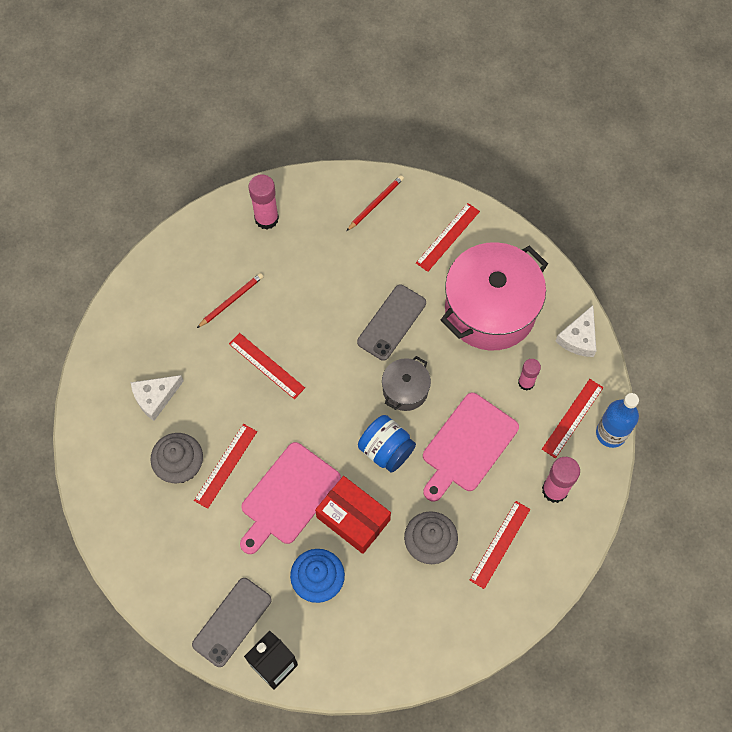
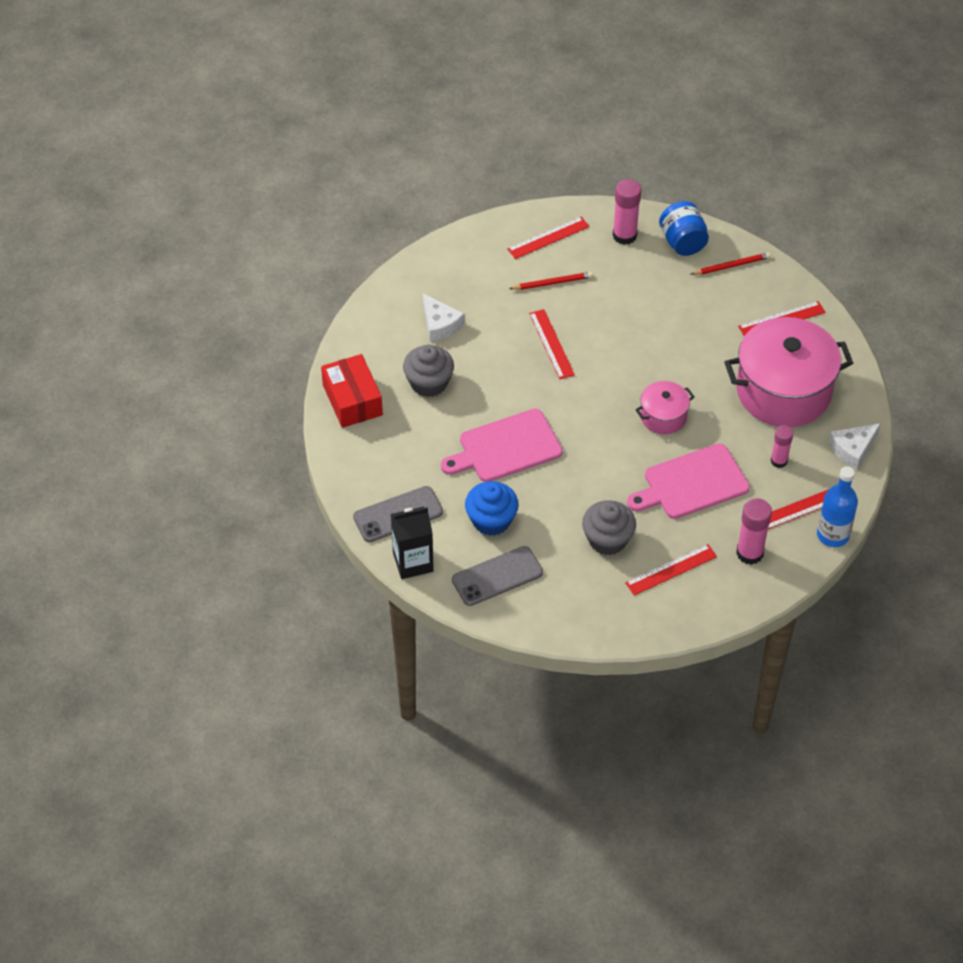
camera: 30 degrees right, 15 degrees down
white cheese [131,375,183,421] -> white cheese turned 120 degrees counterclockwise [423,294,465,342]
red ruler [194,424,257,509] -> red ruler moved to [507,217,590,259]
red box [315,476,391,554] -> red box moved to [321,354,383,428]
grey phone [357,285,426,361] -> grey phone moved to [452,546,543,606]
blue jar [358,415,416,473] -> blue jar moved to [659,201,709,256]
grey pot [382,356,431,411] -> pink pot [636,381,694,434]

